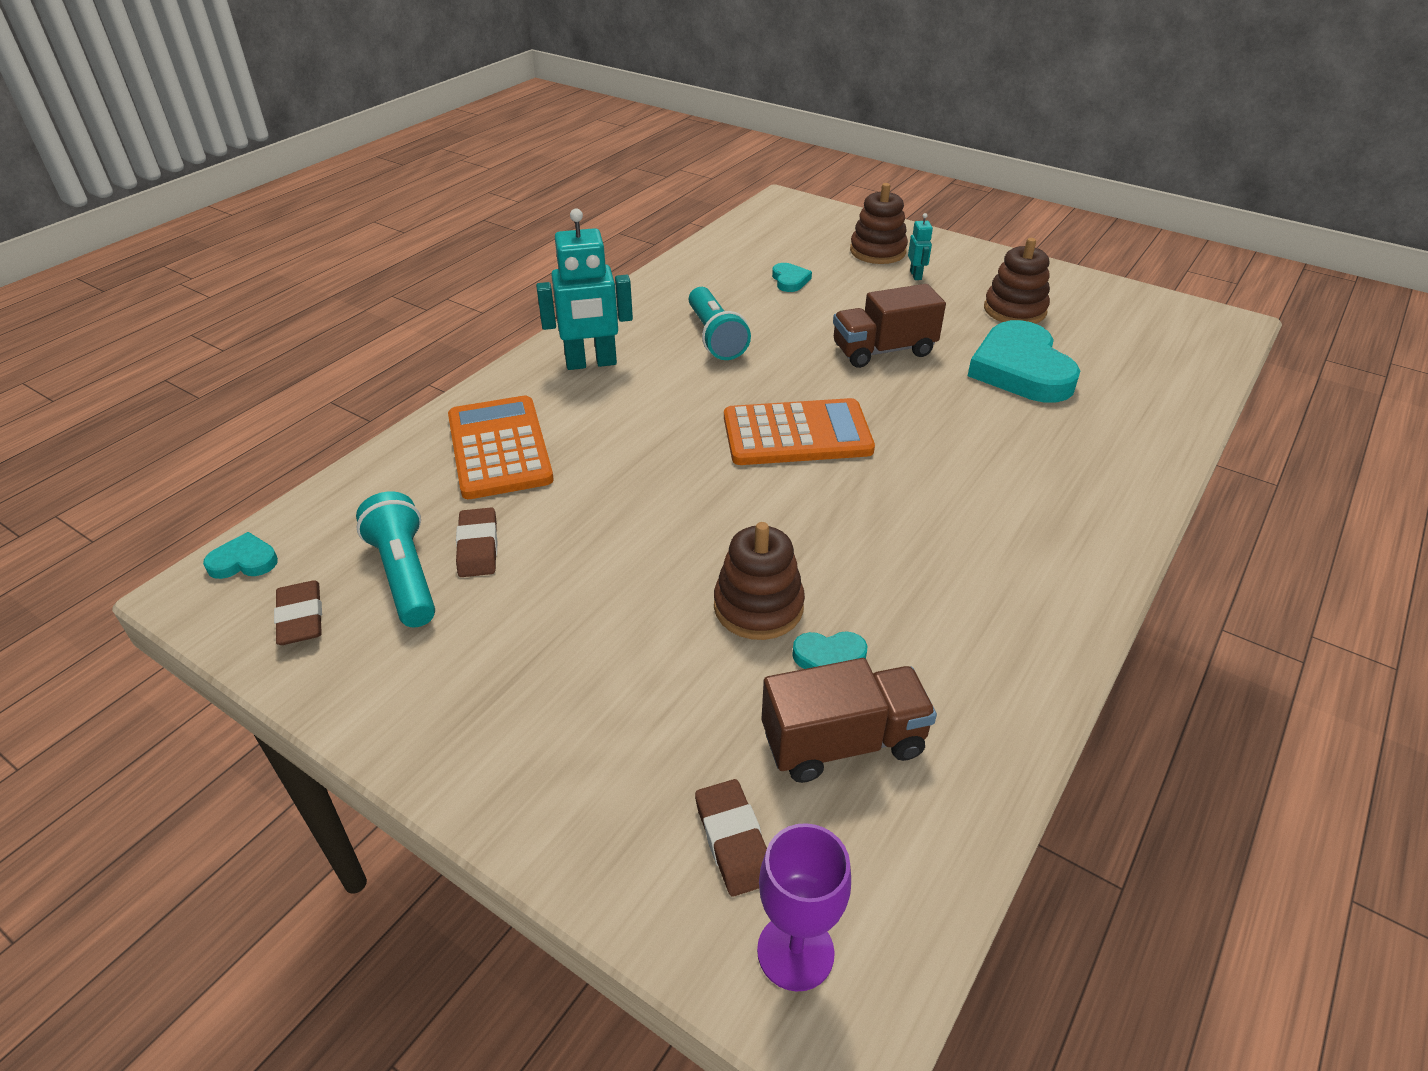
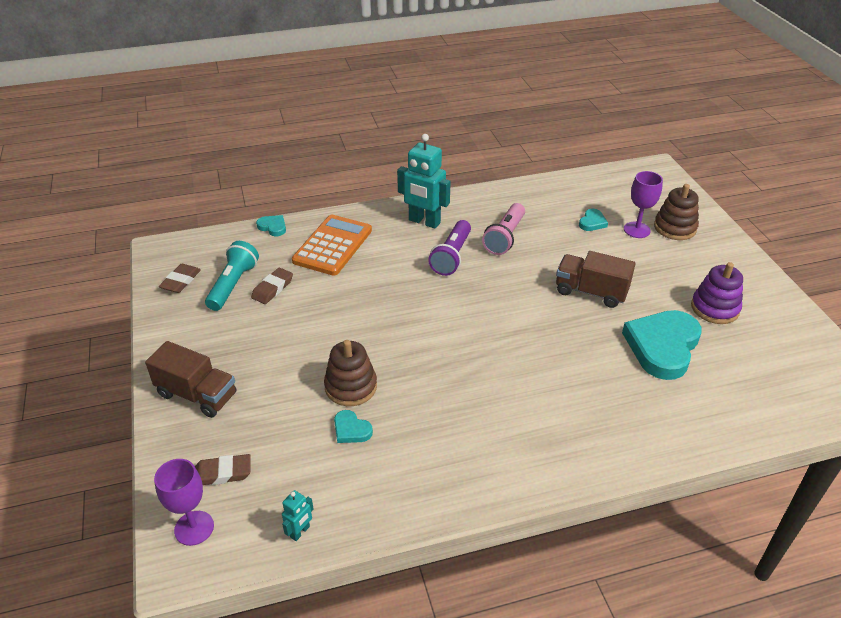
camera: 40 degrees right, 0 degrees up
turquoise heart [203,532,278,579] -> turquoise heart moved to [256,215,286,236]
turquoise flashlight [689,287,751,360] -> pink flashlight [482,203,525,255]
brown eraser [695,779,767,897] -> brown eraser turned 60 degrees clockwise [195,454,250,485]
orange calculator [724,398,875,465] -> none
brown truck [762,658,937,783] -> brown truck moved to [145,341,236,418]
turquoise robot [908,213,933,280] -> turquoise robot moved to [282,490,314,541]
brown stacking toy [984,238,1050,324] -> purple stacking toy [691,262,743,324]
none -> purple flashlight [428,220,471,276]
none -> purple goblet [624,171,663,238]

